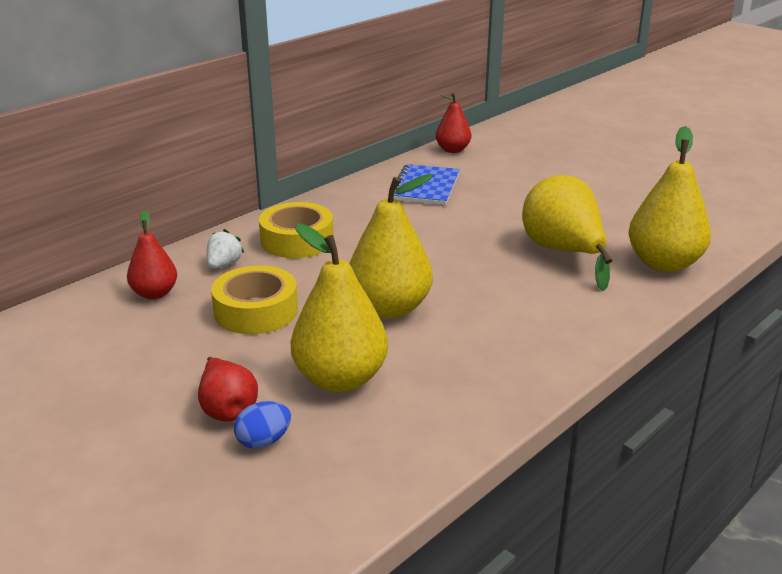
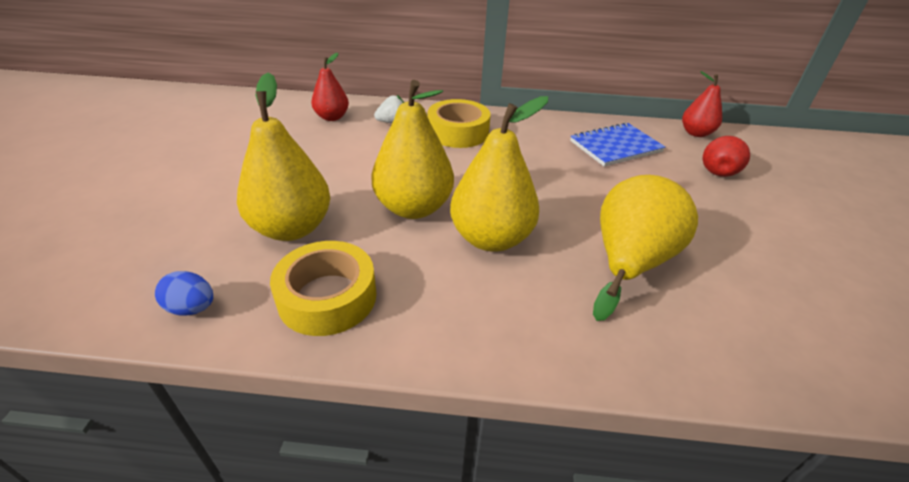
camera: 50 degrees right, 10 degrees up
red pear [198,357,258,422] -> red pear moved to [703,136,750,177]
yellow tape [211,265,298,334] -> yellow tape moved to [270,241,376,336]
blue egg [234,401,291,449] -> blue egg moved to [155,271,213,316]
yellow pear [629,126,711,272] -> yellow pear moved to [450,96,548,252]

